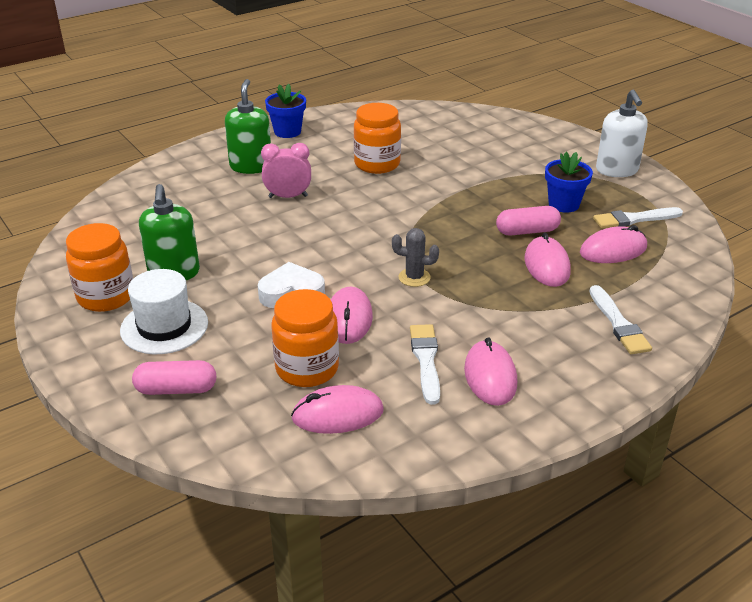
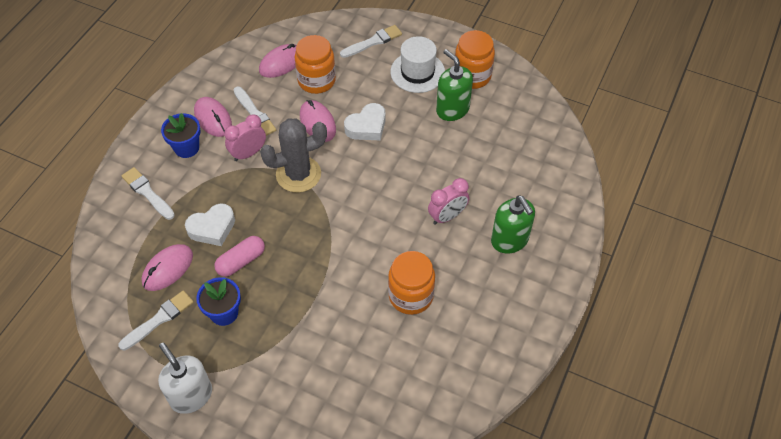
camera: 150 degrees right, 20 degrees up
pink capsule [132,360,216,395] -> white brush [340,25,402,58]
blue flower pot [265,84,306,138] -> blue flower pot moved to [161,113,201,158]
grey cactus [392,228,439,287] -> grey cactus [260,118,327,193], size x1.91
pink mouse [525,233,571,287] -> white heart [185,203,235,246]
none -> pink clock [224,114,266,161]

